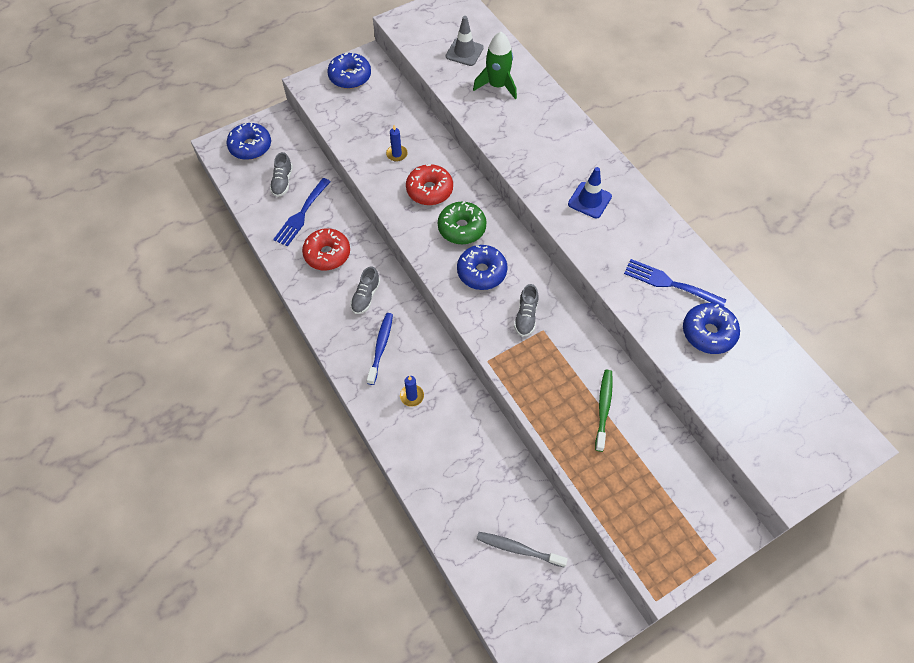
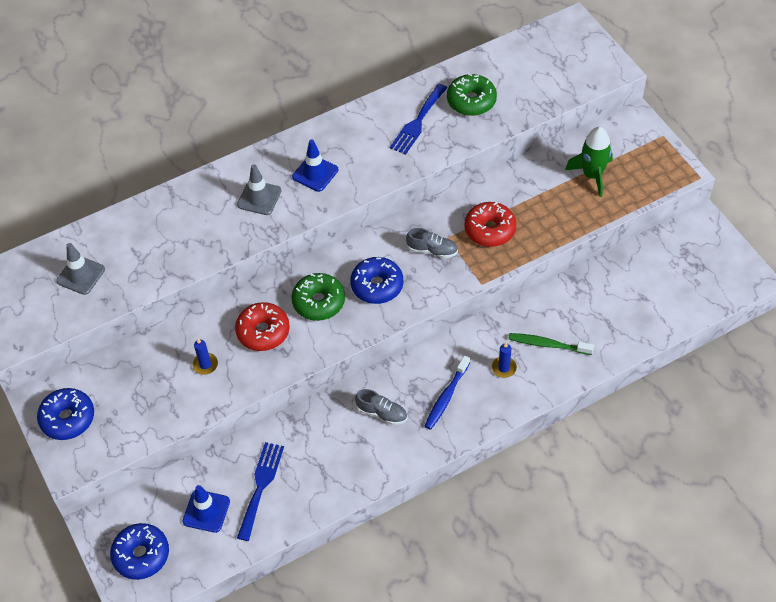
camera: 85 degrees left, 5 degrees down
grey shoe [270,152,293,197] -> blue traffic cone [182,485,230,533]
blue fork [273,178,331,247] -> blue fork turned 105 degrees counterclockwise [237,442,284,541]
red donut [302,228,350,270] -> red donut moved to [465,202,516,247]
blue toothbrush [367,313,393,385] -> blue toothbrush turned 75 degrees counterclockwise [425,355,470,430]
green rocket [473,32,517,100] -> green rocket moved to [565,127,613,197]
grey toothbrush [477,532,568,567] -> none
green toothbrush [595,370,613,452] -> green toothbrush moved to [508,333,594,355]
blue donut [683,303,740,354] -> green donut [447,73,497,116]
none -> grey traffic cone [237,164,281,215]

